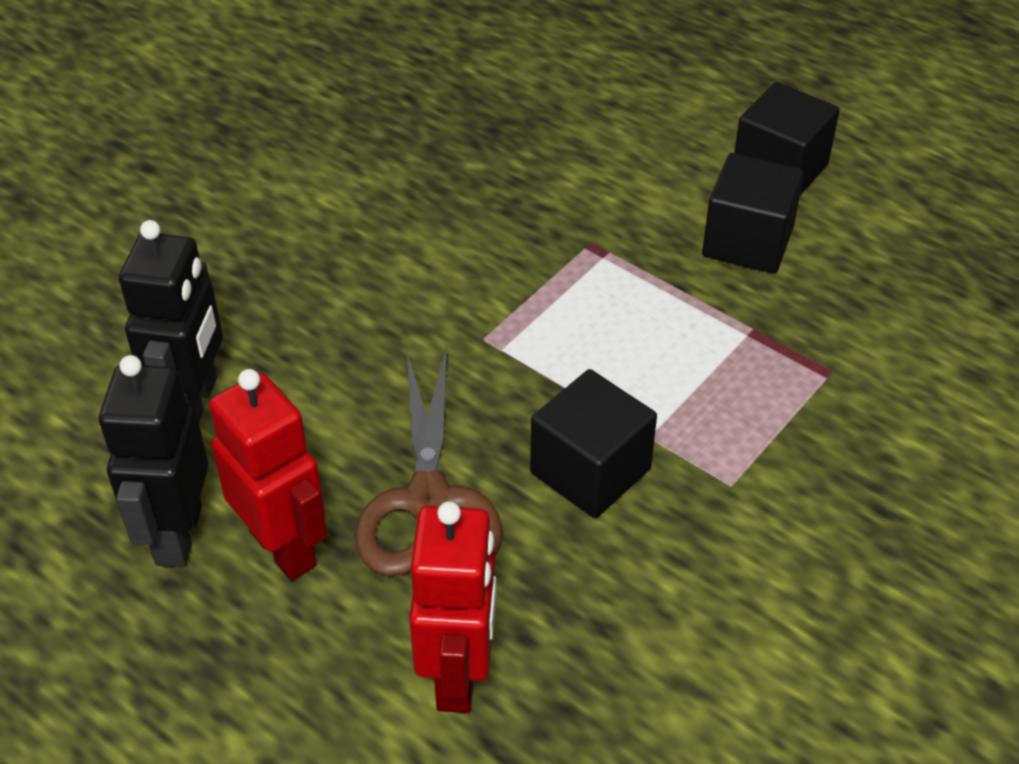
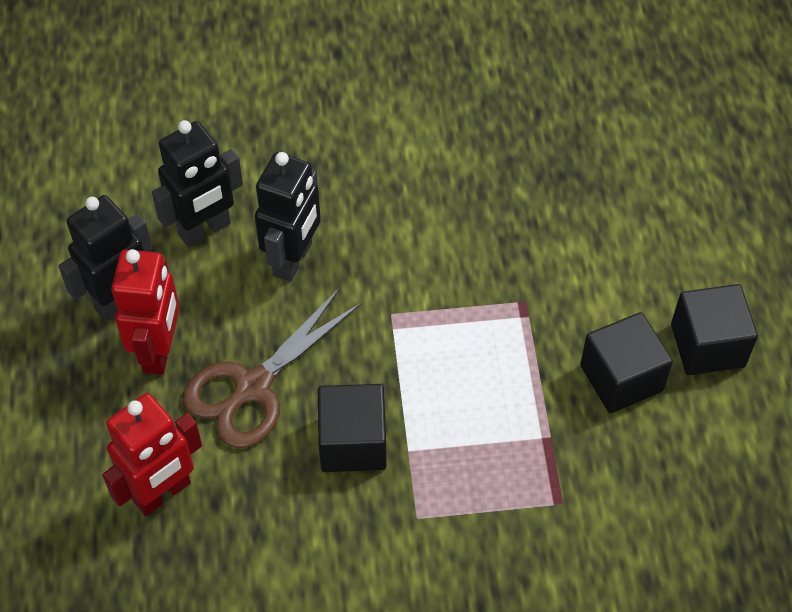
camera: 45 degrees right, 10 degrees up
none -> black robot [255,152,321,282]

